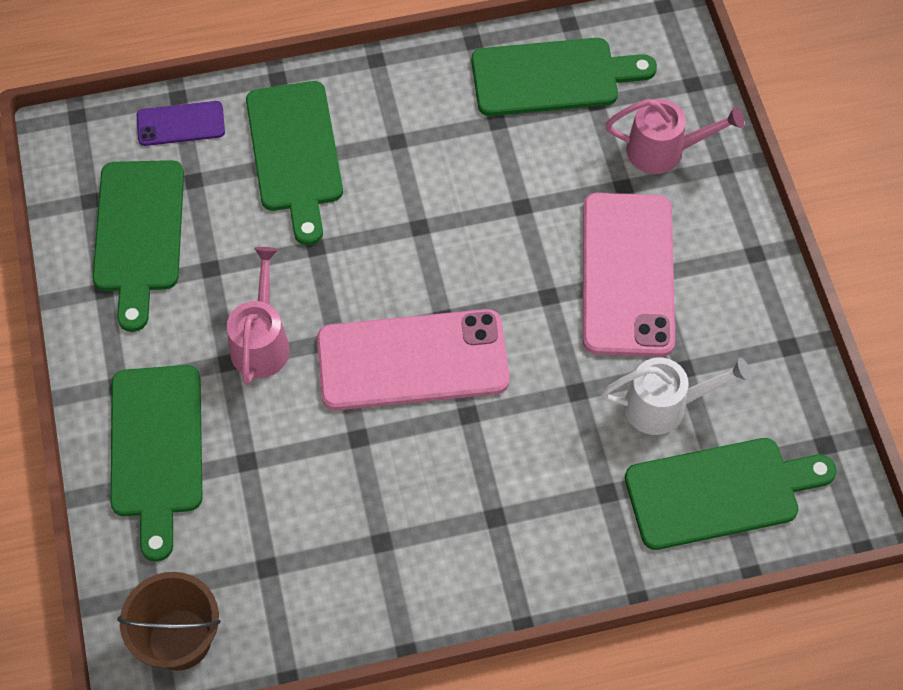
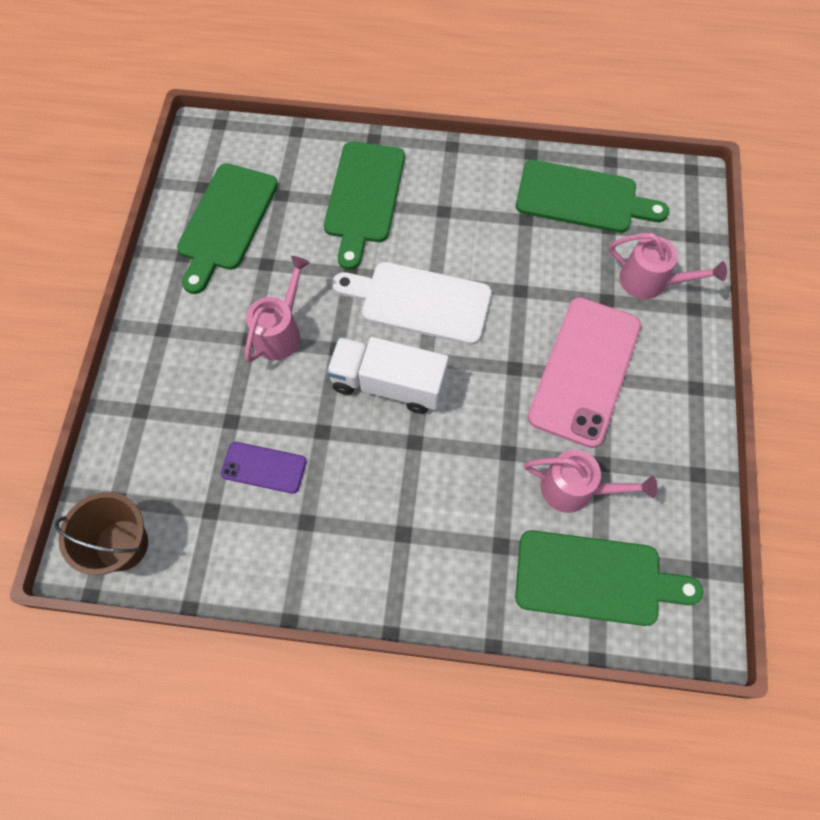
camera: 20 degrees right, 5 degrees up
green cutting board [110,365,202,562] -> none
purple phone [137,101,225,146] -> purple phone moved to [221,442,306,494]
pink phone [317,309,510,410] -> white truck [327,337,449,414]
white watering can [601,357,751,435] -> pink watering can [524,450,657,513]
none -> white cutting board [332,262,492,345]

